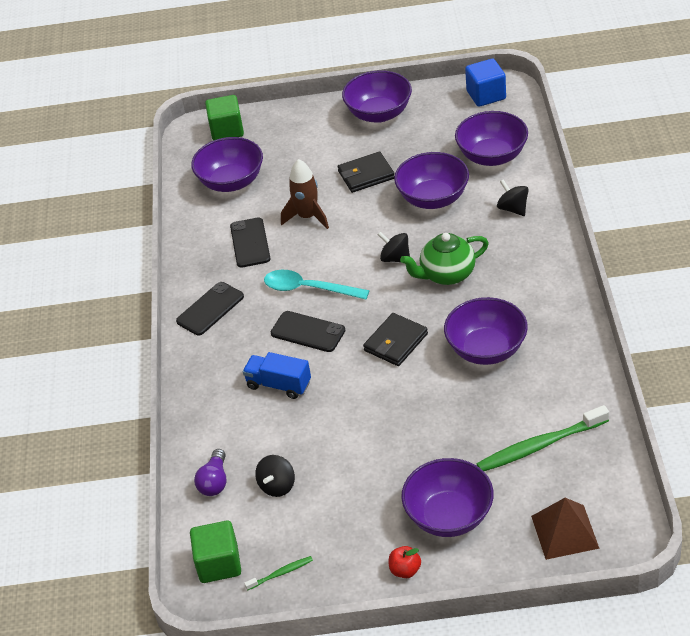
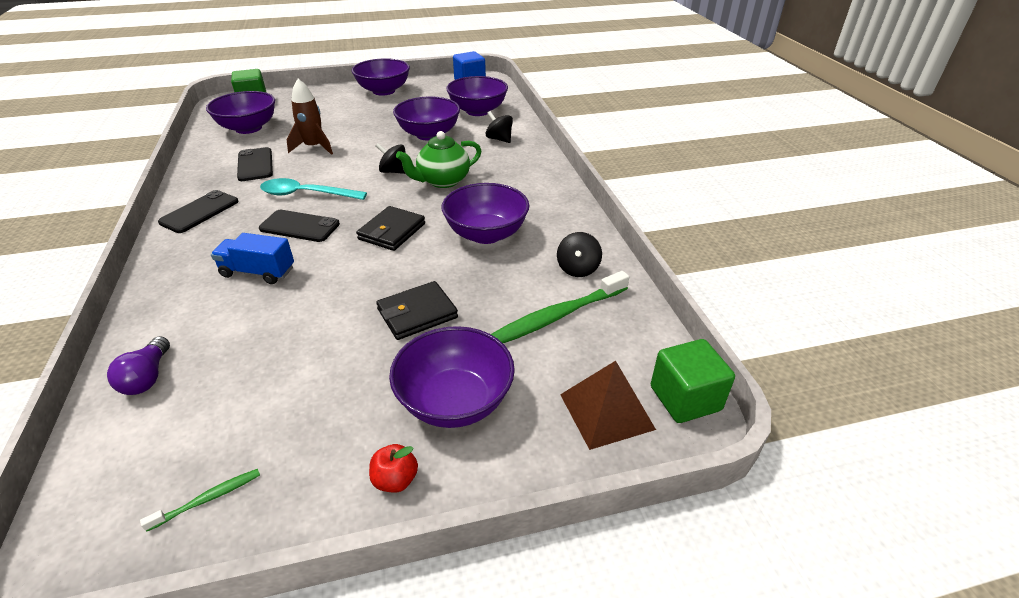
camera: 15 degrees left, 5 degrees down
green cube [190,520,241,583] -> green cube moved to [651,339,735,423]
black spinning top [255,455,295,497] -> black spinning top moved to [557,232,602,277]
black wallet [338,152,395,193] -> black wallet moved to [376,281,458,340]

